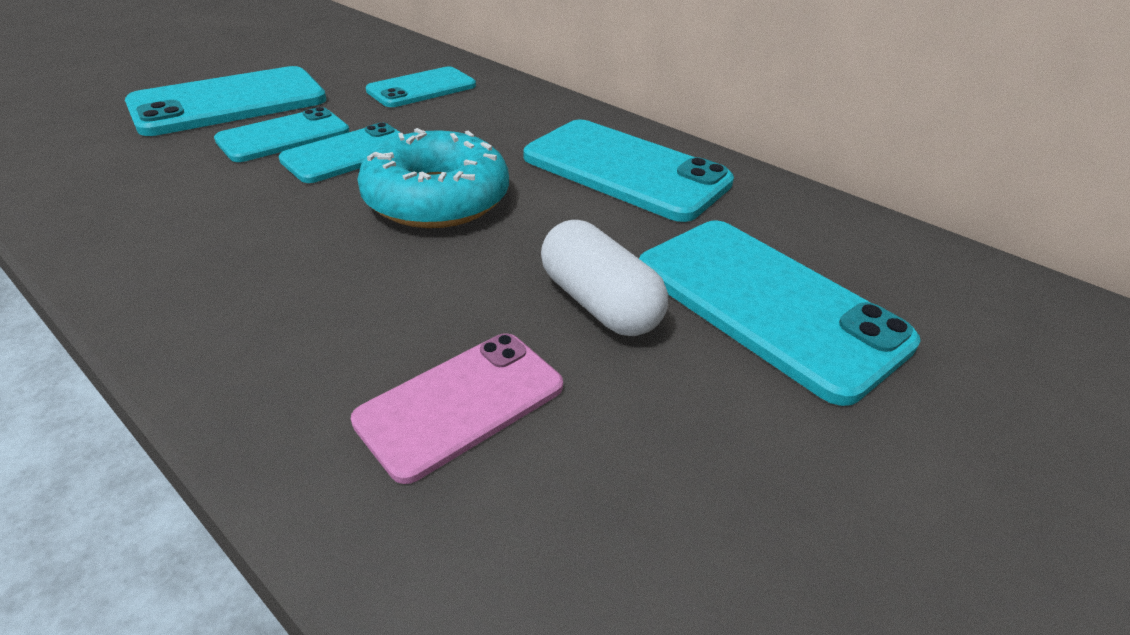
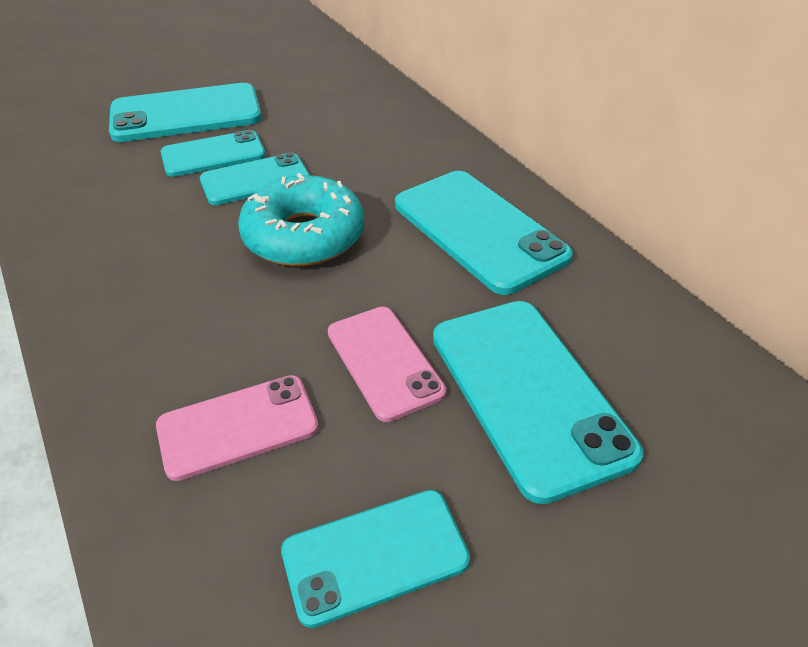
camera: 20 degrees right, 5 degrees up
turquoise phone [365,67,476,107] -> turquoise phone moved to [281,490,470,628]
white capsule [541,220,668,336] -> pink phone [328,307,446,422]

